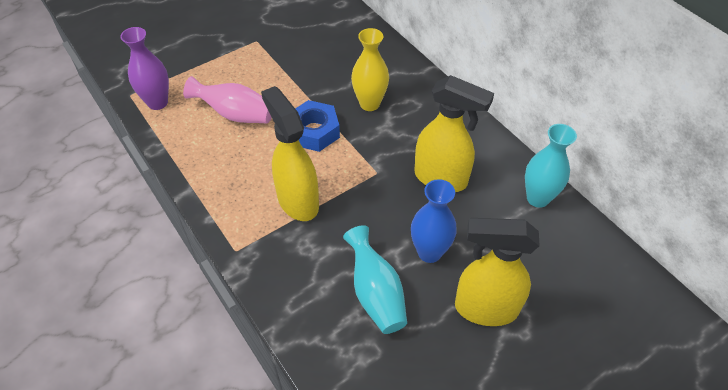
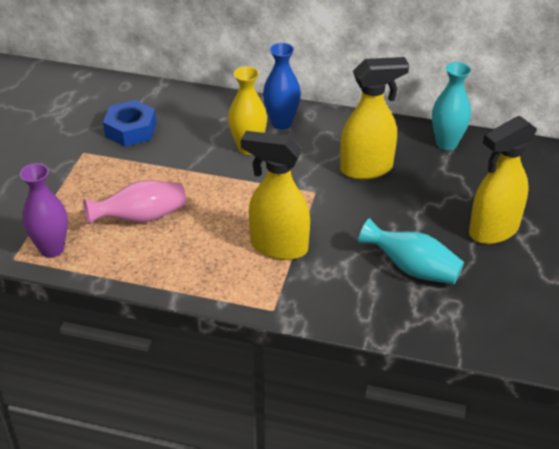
camera: 40 degrees left, 10 degrees down
blue nut [295,100,340,152] -> blue nut moved to [103,100,156,147]
blue vase [411,179,457,263] -> blue vase moved to [263,43,301,130]

